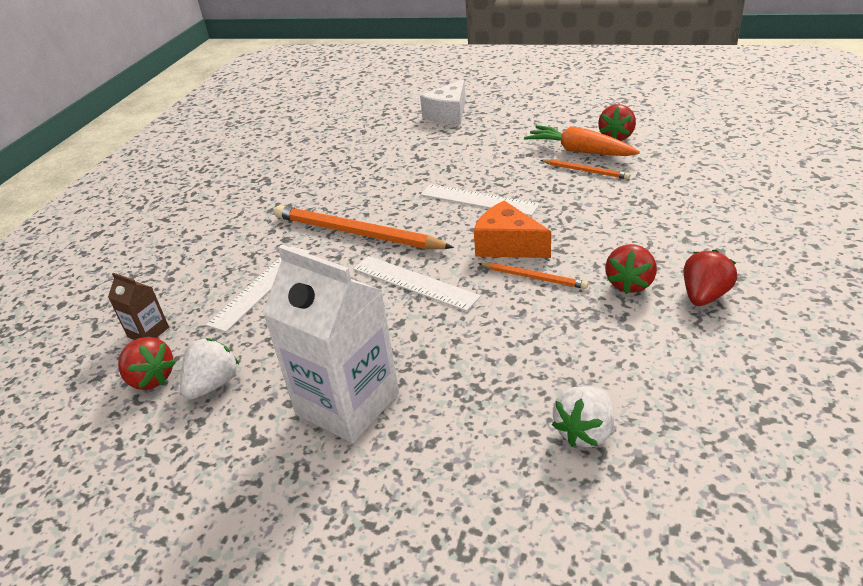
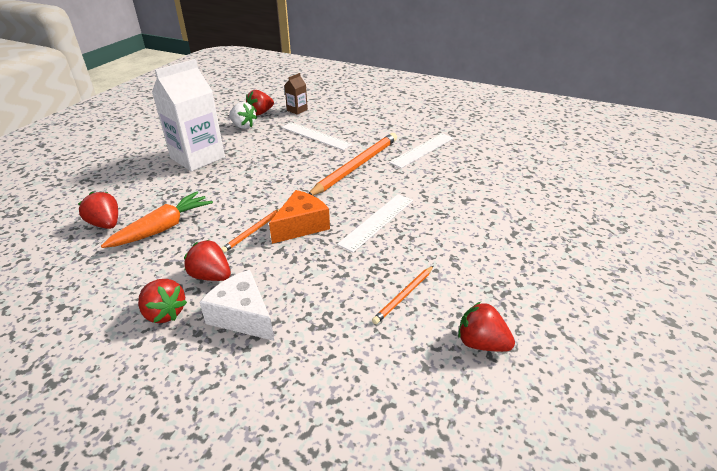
camera: 95 degrees right, 0 degrees up
white ruler [353,256,481,311] -> white ruler moved to [389,133,454,168]
white cheese [420,79,466,124] -> white cheese moved to [200,270,274,341]
orange carrot [524,125,640,156] -> orange carrot moved to [101,191,213,248]
white strawberry [552,386,614,447] -> red strawberry [78,192,118,229]

